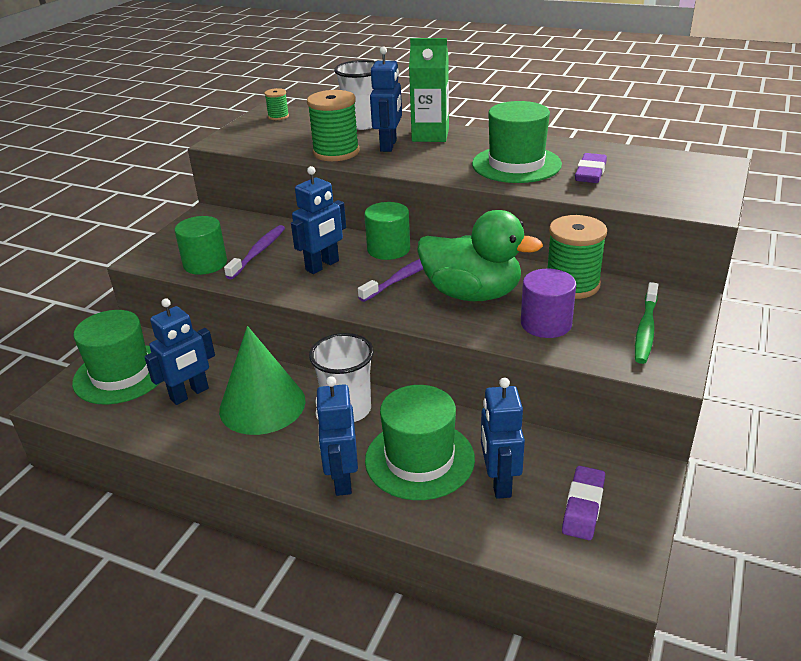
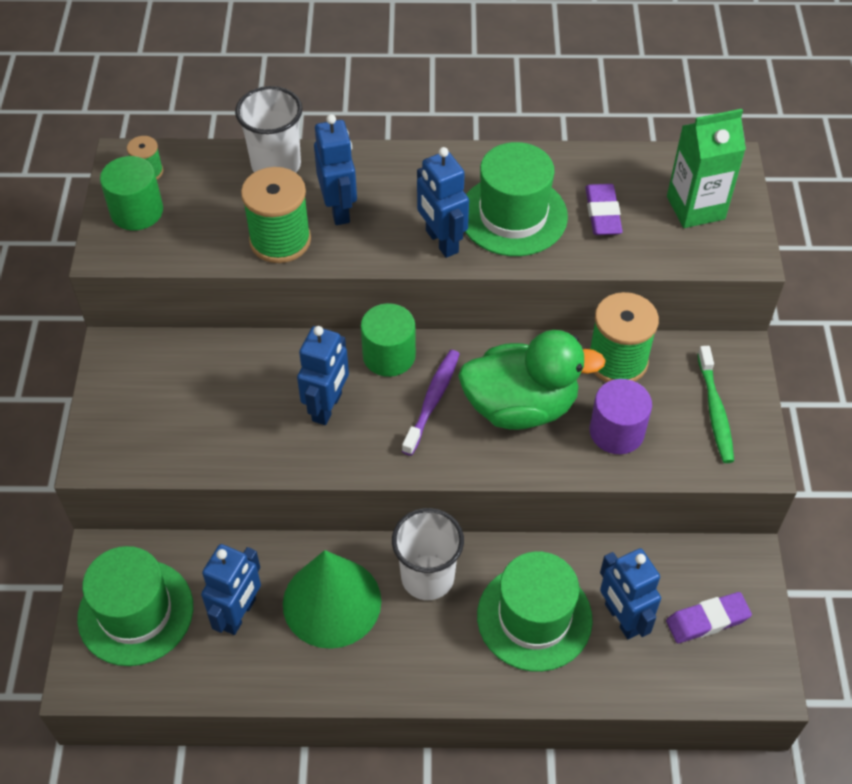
camera: 25 degrees left, 20 degrees up
green cylinder [175,216,227,275] -> green cylinder moved to [100,156,163,231]
purple toothbrush [224,225,285,279] -> none
blue robot [315,376,358,496] -> blue robot moved to [417,147,469,258]
green carton [409,38,449,142] -> green carton moved to [667,109,746,228]
purple eraser [562,466,605,540] -> purple eraser turned 75 degrees clockwise [666,592,752,643]

